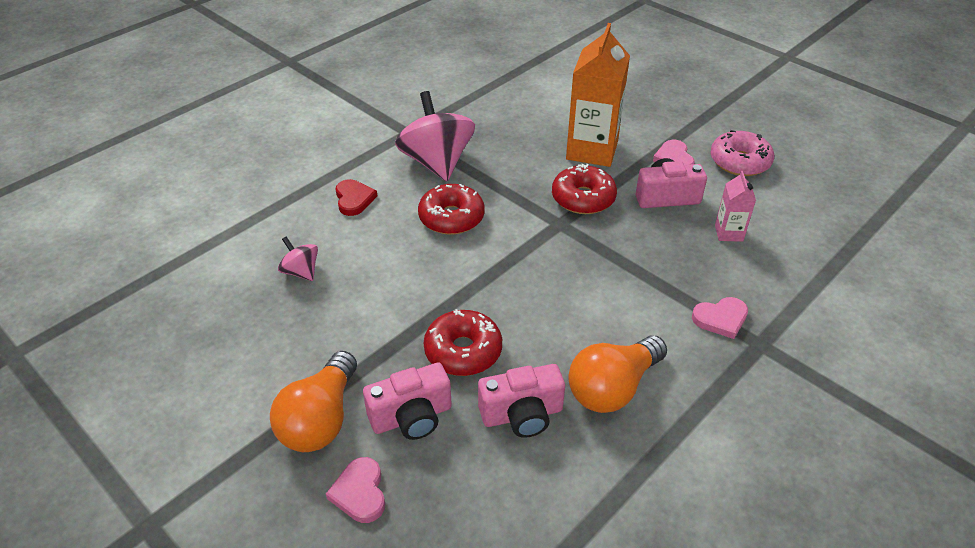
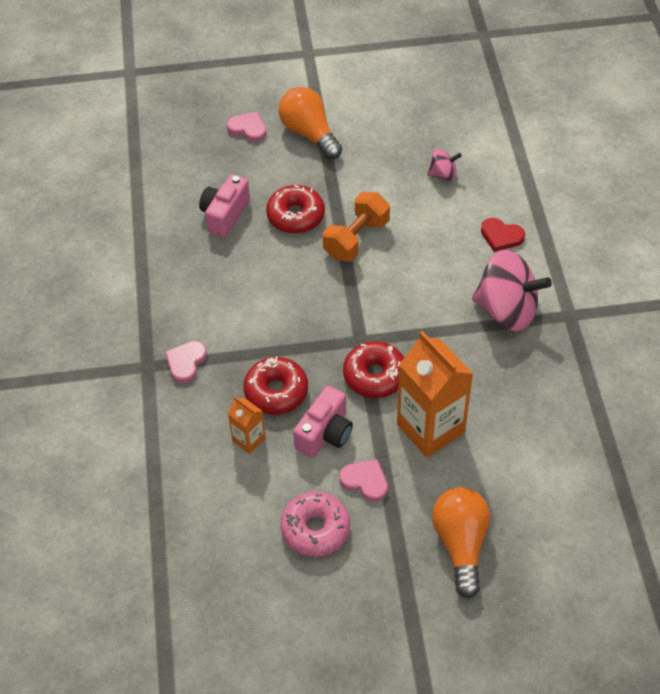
camera: 130 degrees right, 10 degrees up
pink camera [363,362,452,440] -> none
red donut [418,184,485,235] -> red donut moved to [243,357,308,415]
orange light bulb [568,335,667,413] -> orange light bulb moved to [432,487,490,598]
pink carton [715,171,756,242] -> orange carton [228,397,266,454]
none -> orange dumbbell [323,192,390,262]

